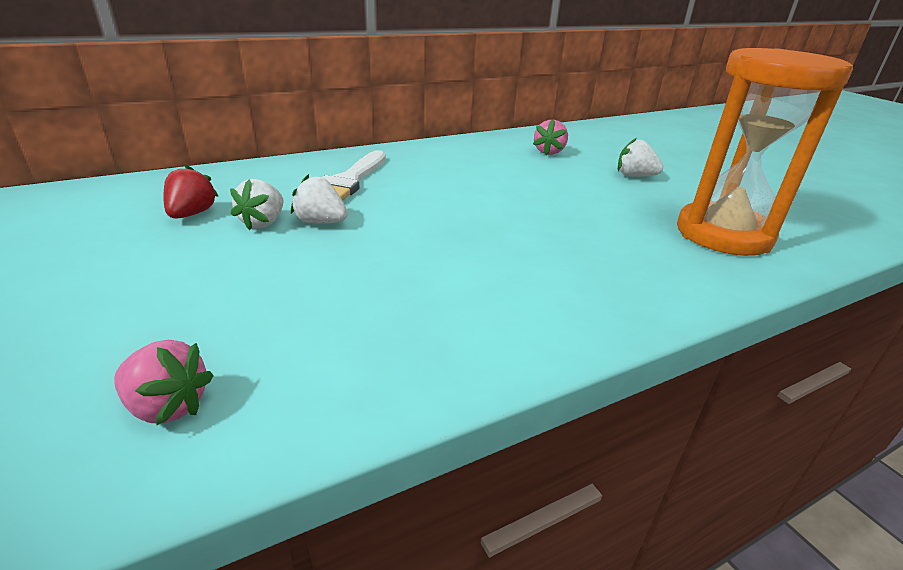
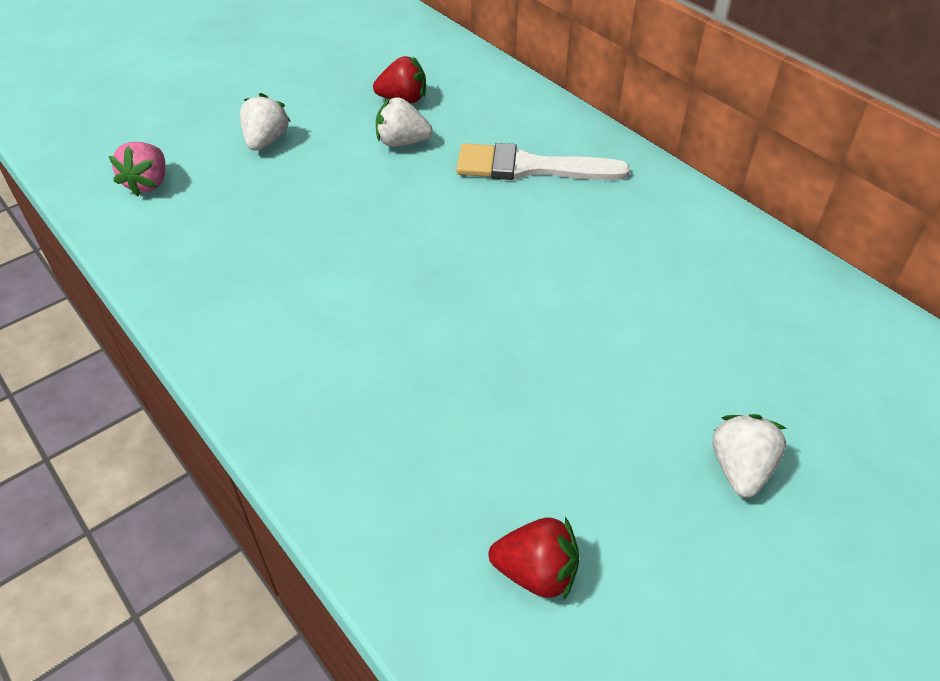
camera: 80 degrees right, 15 degrees up
white strawberry [291,174,348,224] -> white strawberry moved to [240,93,291,151]
pink strawberry [533,119,568,155] -> none
orange hourglass [677,48,853,256] -> red strawberry [489,517,579,600]

